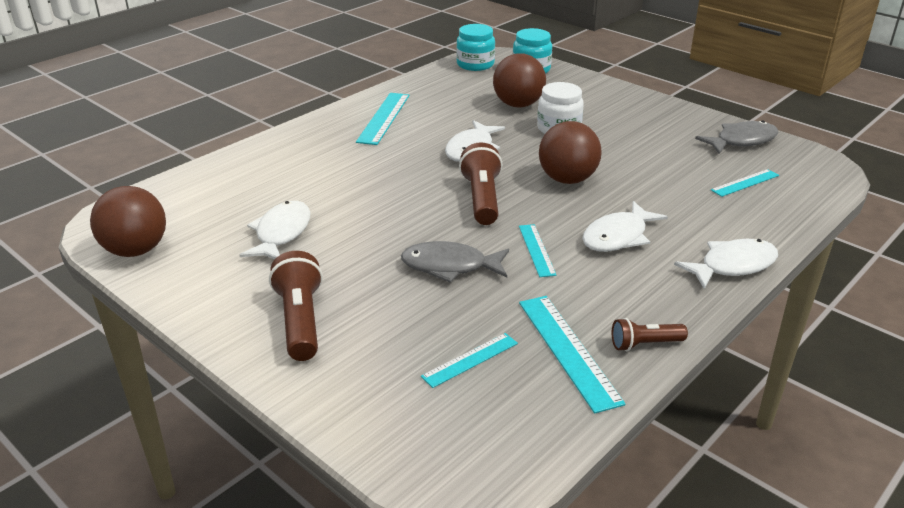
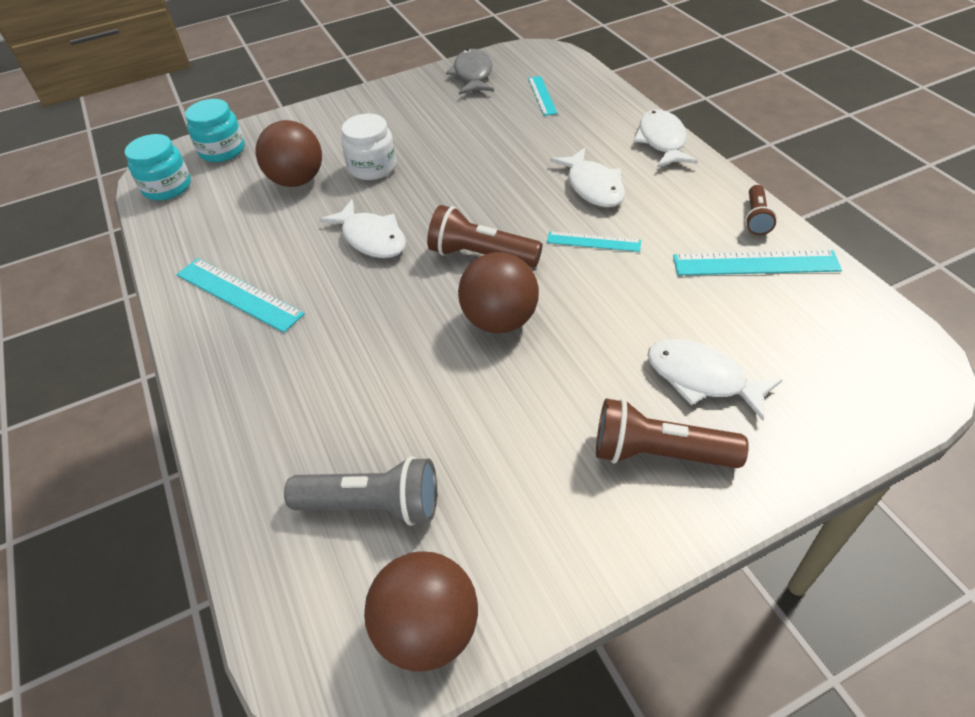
camera: 65 degrees left, 15 degrees up
white fish [239,201,311,259] -> white fish moved to [647,339,782,421]
grey fish [401,241,509,283] -> none
turquoise ruler [421,333,518,388] -> none
brown ball [539,121,602,184] -> brown ball moved to [458,252,539,333]
none -> grey flashlight [284,456,437,526]

